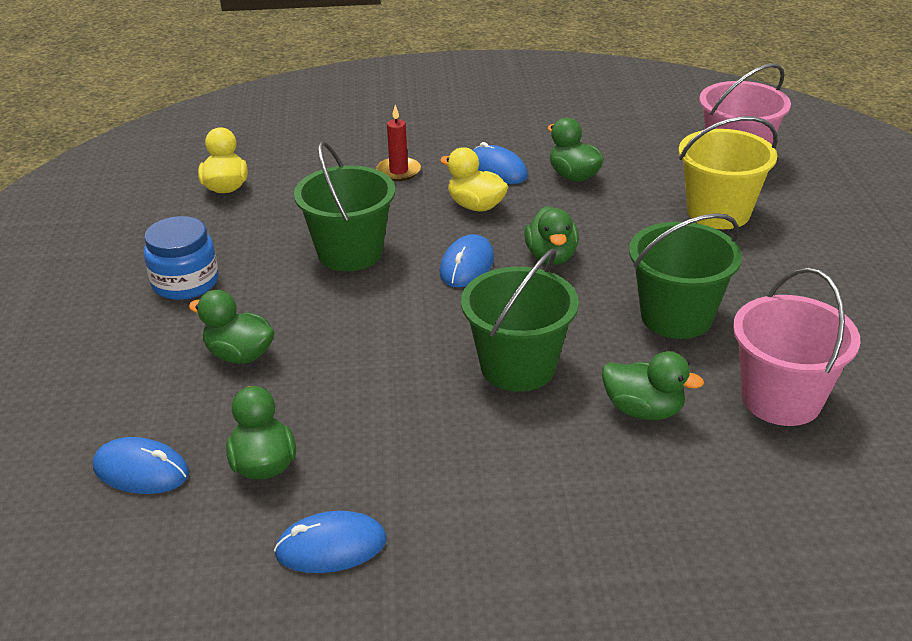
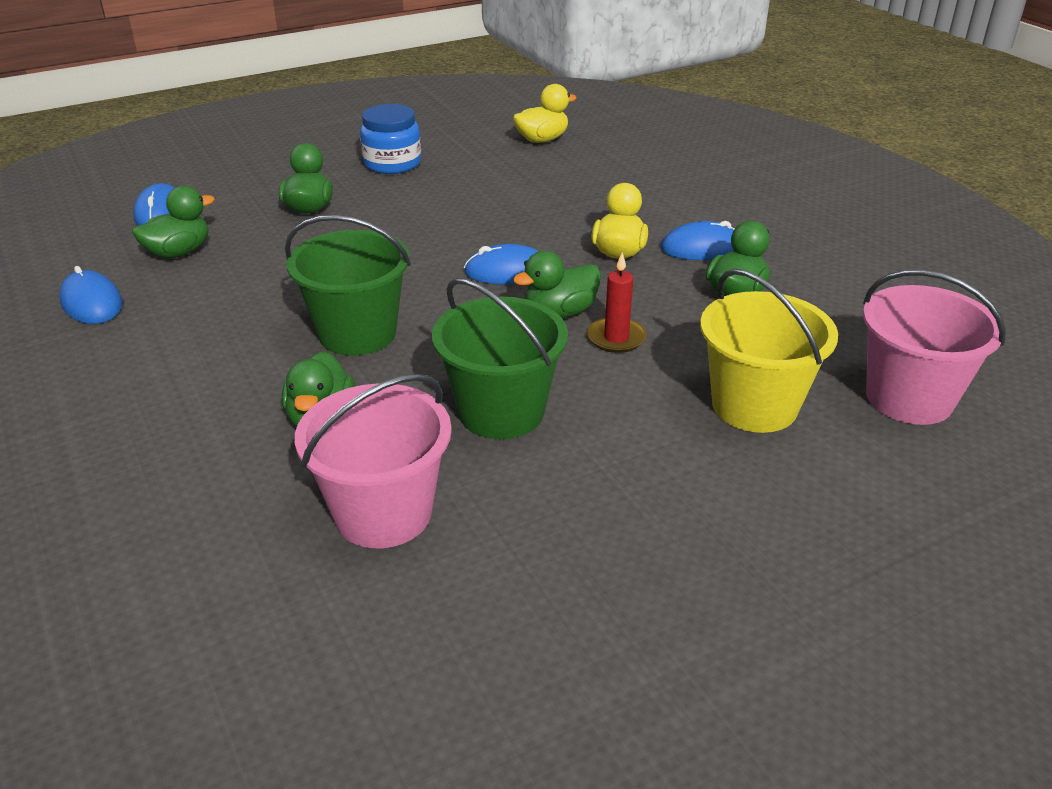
camera: 65 degrees right, 0 degrees up
green bucket [294,141,395,271] -> none
red candle [376,105,421,181] -> red candle moved to [587,252,647,353]
blue mouse [473,142,528,184] -> blue mouse turned 60 degrees clockwise [661,221,734,260]

